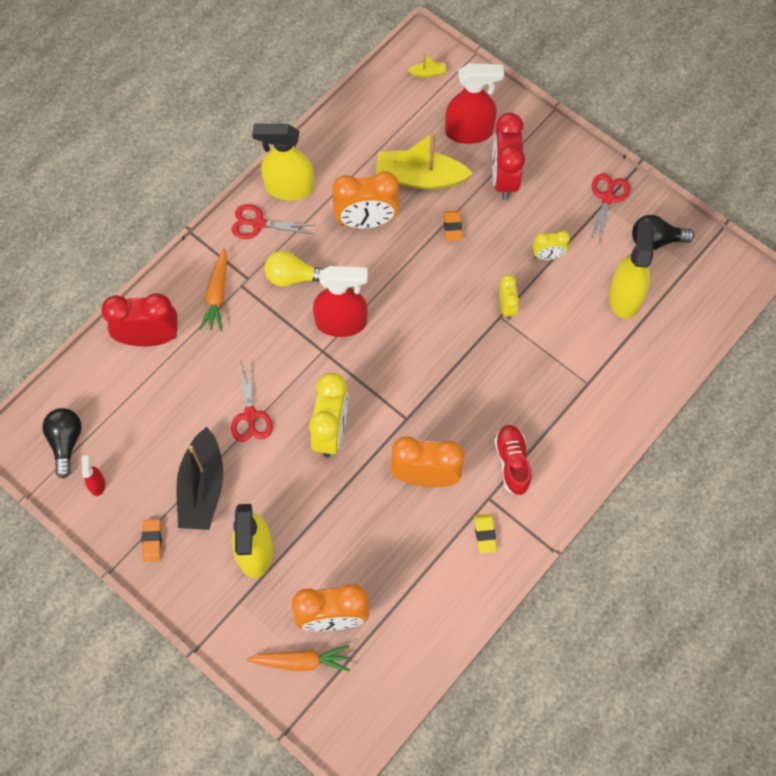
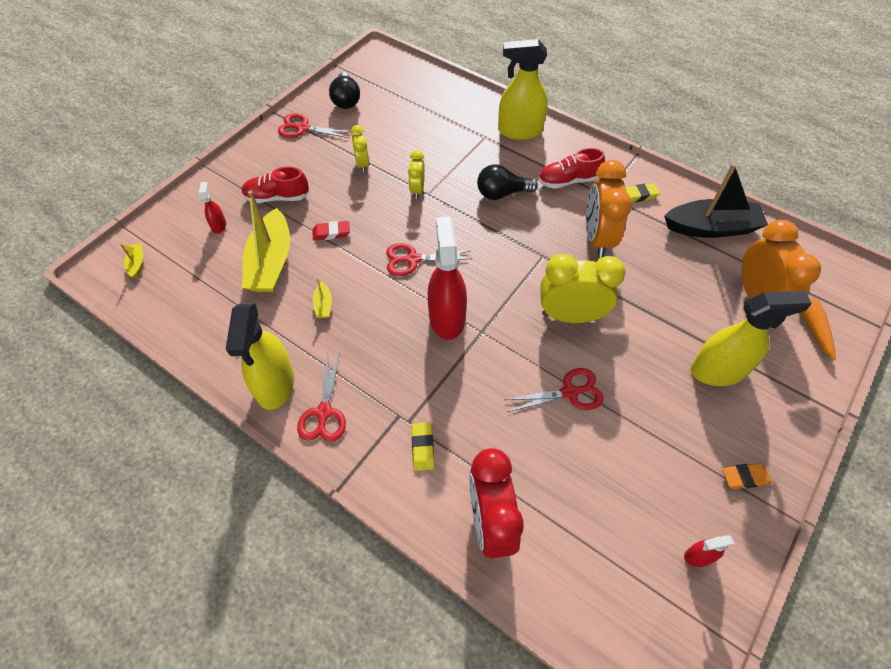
camera: 95 degrees left, 10 degrees down
black light bulb [43,408,82,479] -> black light bulb moved to [477,164,538,200]
black boat [176,427,223,530] -> black boat moved to [664,164,768,238]
orange carrot [199,248,227,331] -> yellow eraser [412,422,434,471]
yellow light bulb [264,251,323,287] -> none
orange clock [332,171,399,229] -> yellow boat [313,278,332,318]
orange eraser [444,211,462,241] -> red eraser [312,221,350,241]
red spray bottle [445,63,504,144] -> red spray bottle [199,182,226,234], size x0.46
red clock [492,113,525,200] -> red shoe [242,166,309,203]
yellow clock [499,275,519,320] -> yellow clock turned 75 degrees counterclockwise [408,150,425,199]
yellow spray bottle [609,220,654,319] -> yellow spray bottle moved to [498,39,548,140]
none -> red scissors [386,243,472,276]

